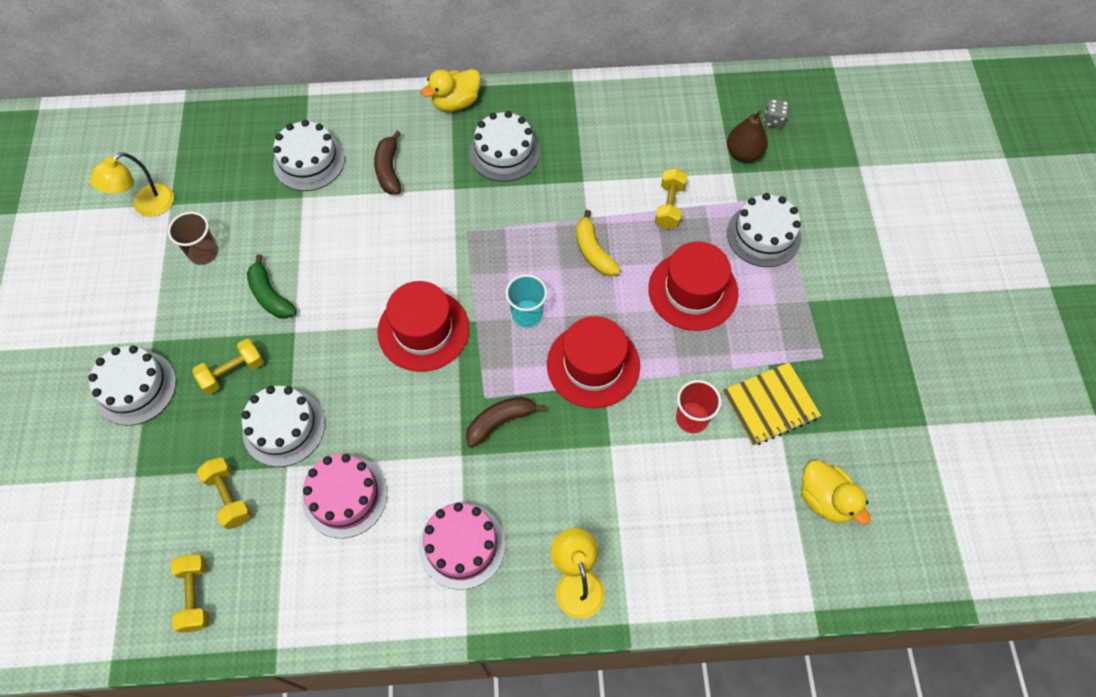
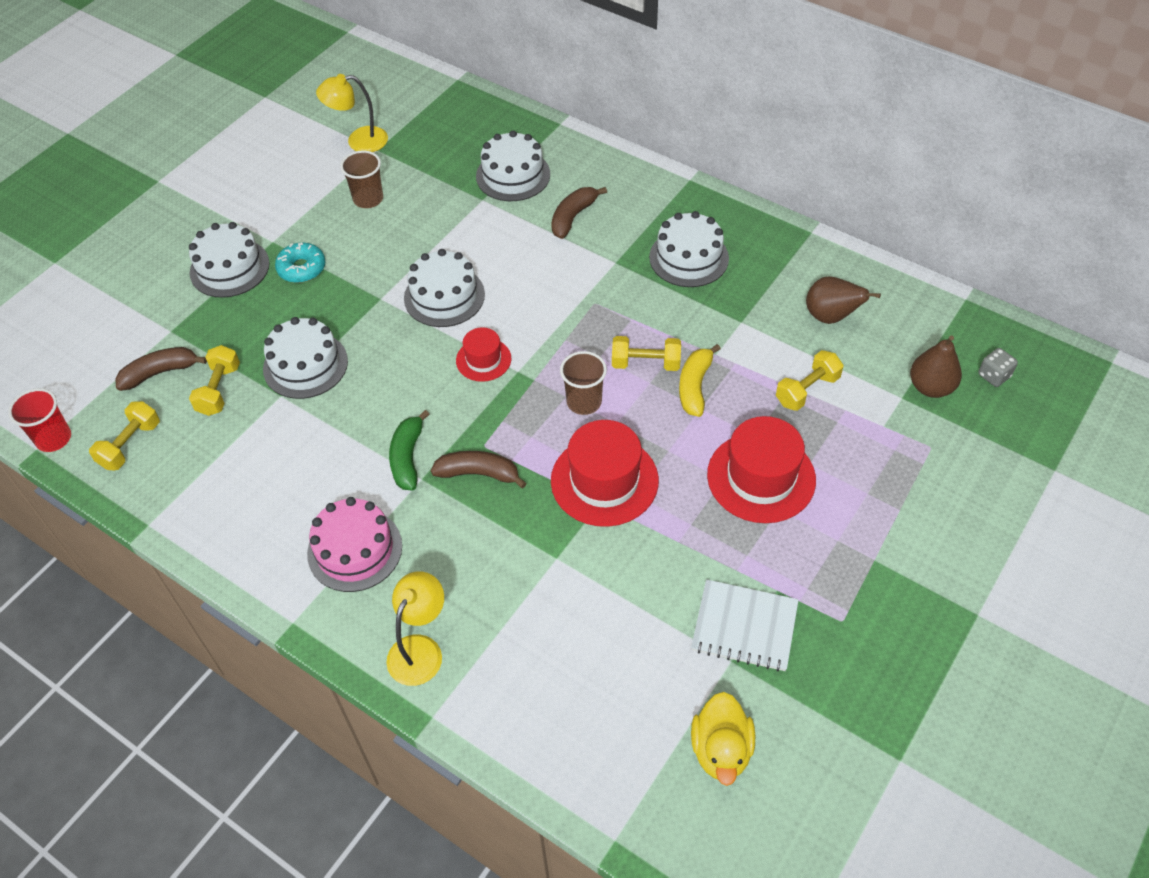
camera: 40 degrees right, 10 degrees down
yellow dumbbell [192,338,264,394] -> yellow dumbbell moved to [612,336,681,371]
green banana [247,254,297,318] -> green banana moved to [389,410,429,490]
pink cake [302,454,387,538] -> none
red hat [377,281,470,372] -> red hat [456,327,511,382], size x0.56
yellow duck [421,69,481,112] -> none
turquoise cup [506,274,547,328] -> brown cup [560,351,607,415]
red cup [676,380,722,433] -> red cup moved to [8,388,71,452]
yellow notebook [723,362,821,446] -> white notebook [691,579,799,672]
white cake [727,193,801,267] -> white cake moved to [404,249,485,327]
none -> brown banana [115,347,207,391]
none -> turquoise donut [275,243,326,283]
none -> brown pear [806,276,881,324]

